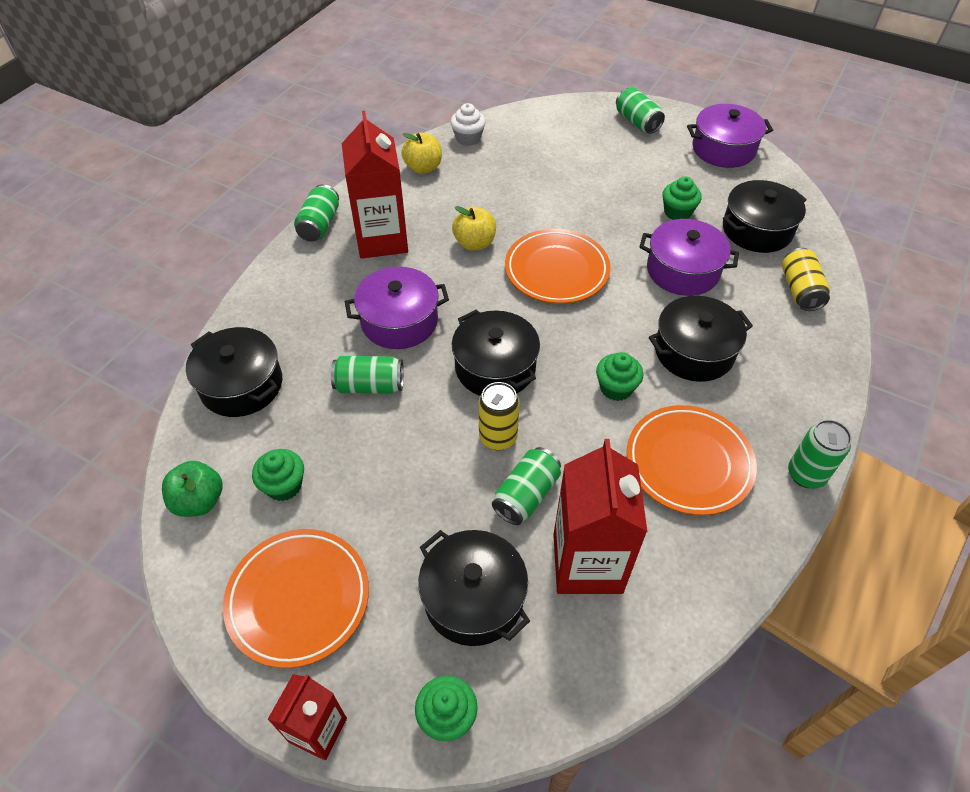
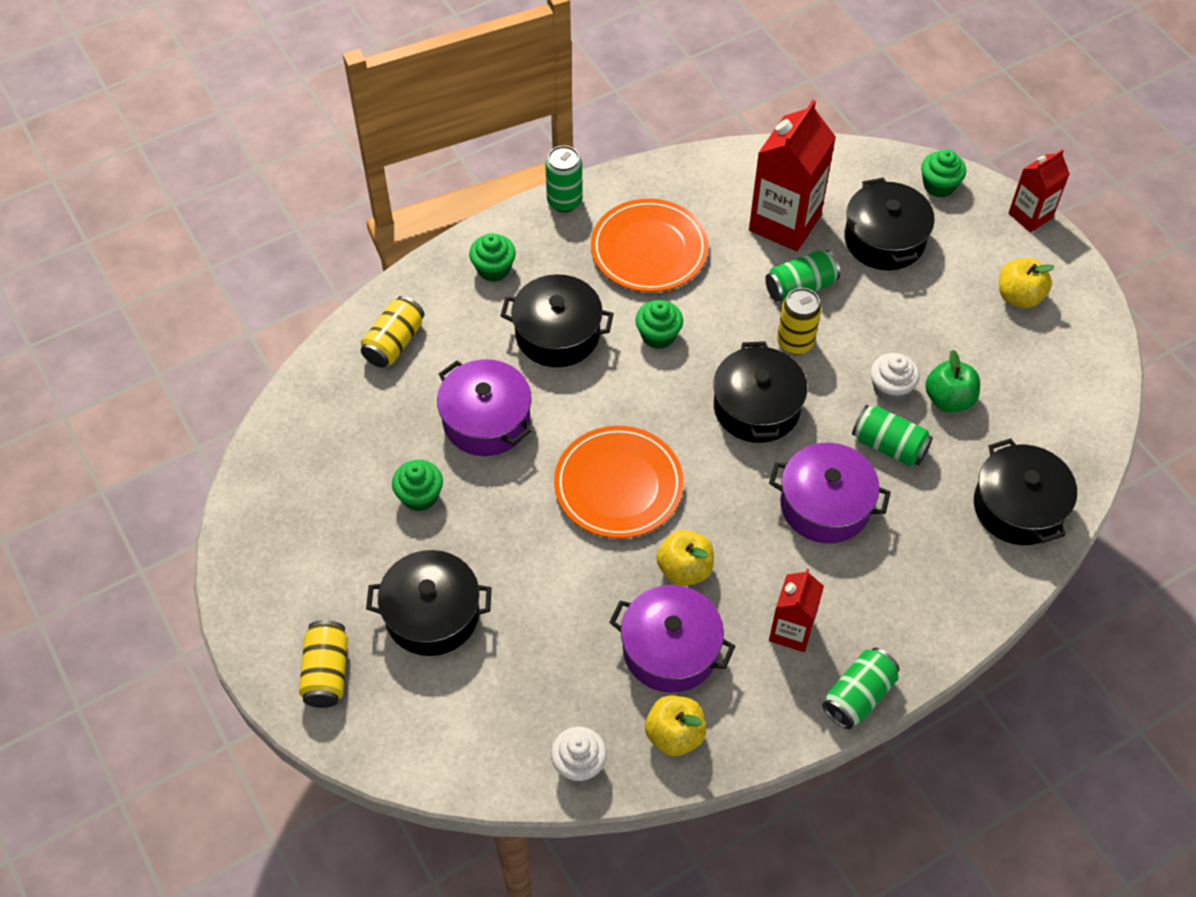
camera: 150 degrees left, 5 degrees up
green apple [162,461,222,517] -> green apple moved to [925,350,980,412]
orange plate [223,529,369,668] -> yellow apple [999,258,1055,308]
green cupcake [252,449,304,501] -> green cupcake moved to [469,233,516,282]
red carton [342,111,408,259] -> red carton [769,569,824,652], size x0.58
green can [616,87,665,134] -> yellow can [299,620,348,708]
purple pot [687,104,773,168] -> purple pot moved to [609,585,735,693]
black pot [723,180,807,253] -> black pot moved to [366,550,492,656]
none -> white cupcake [871,353,919,403]

